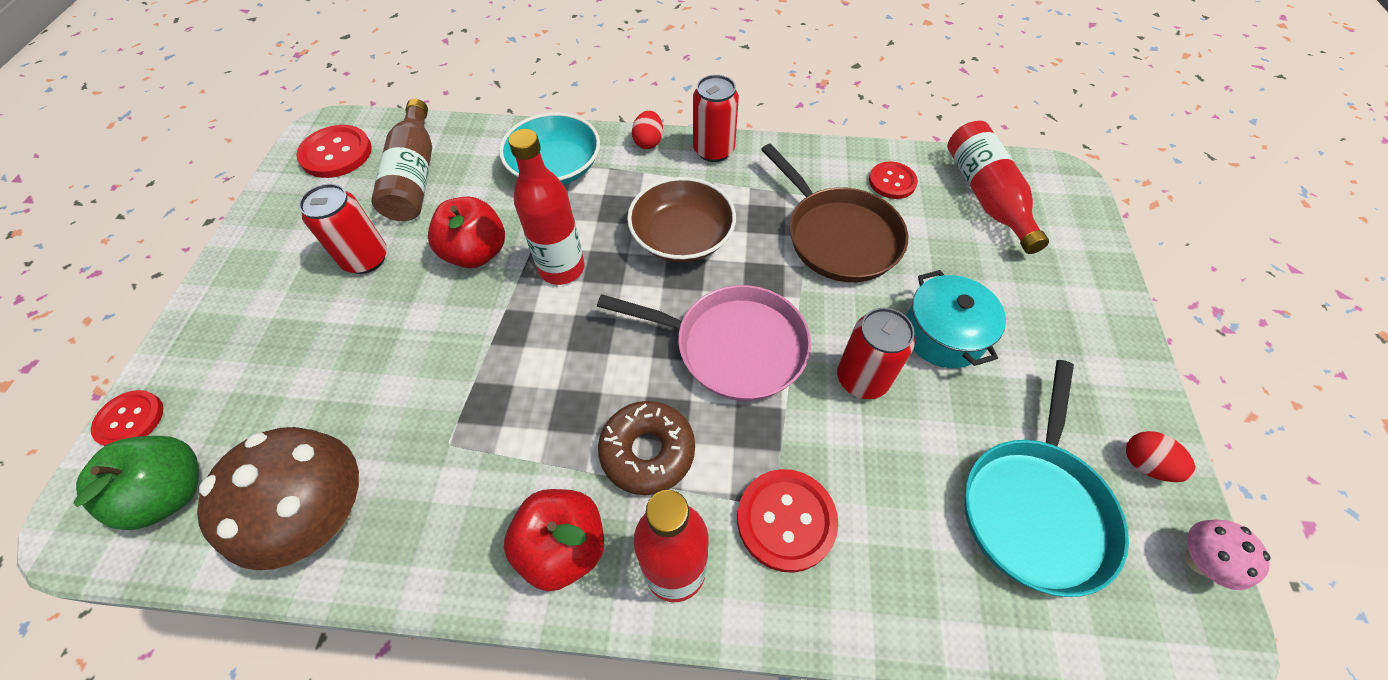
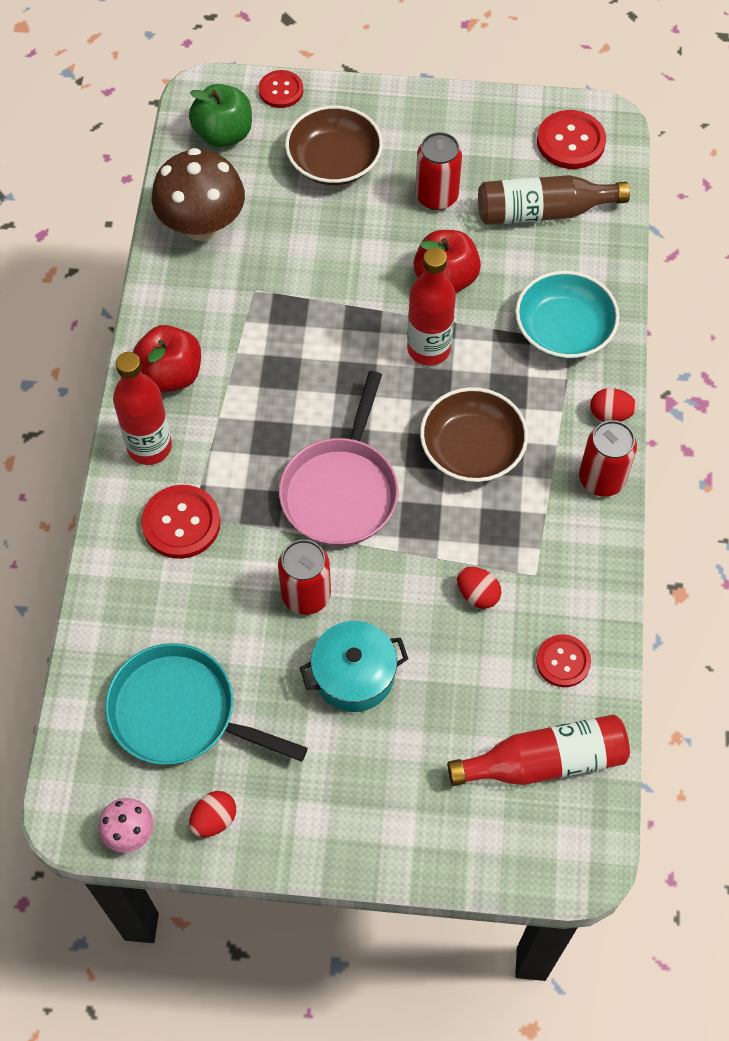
camera: 90 degrees right, 5 degrees up
brown donut [598,401,695,495] -> none
brown pan [761,144,908,282] -> red egg [457,567,501,609]
none -> brown bowl [285,105,383,185]

